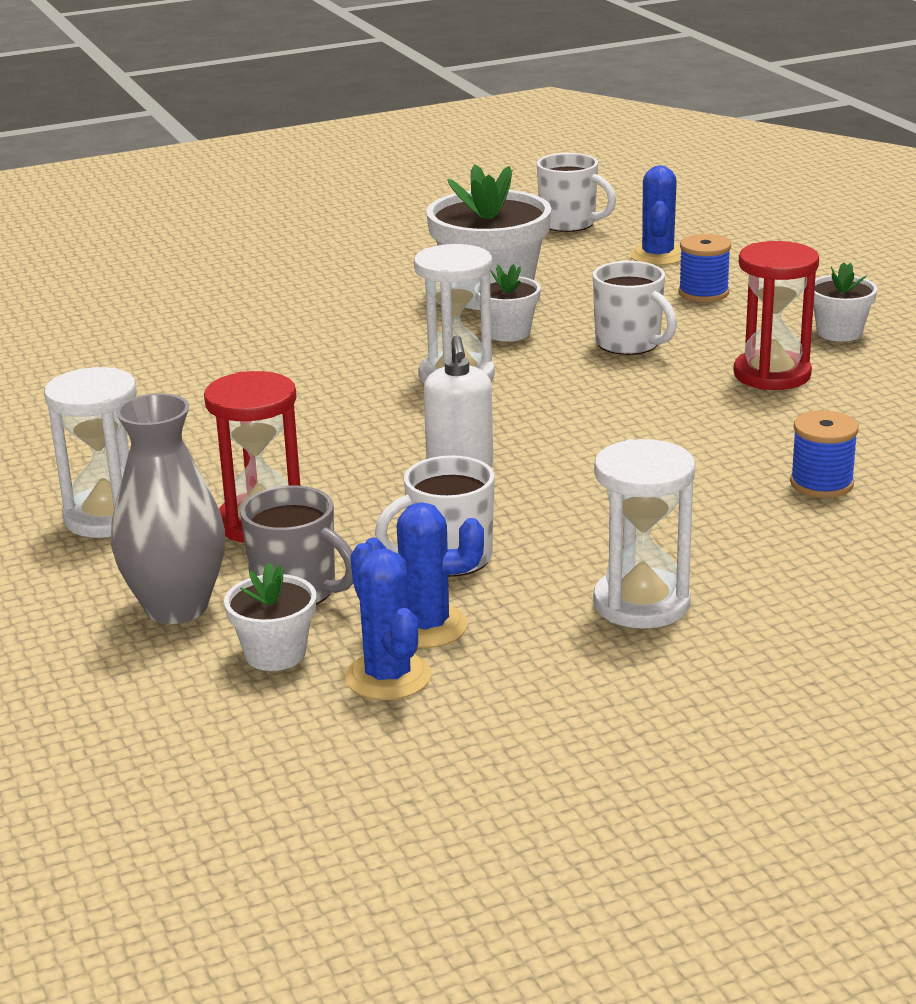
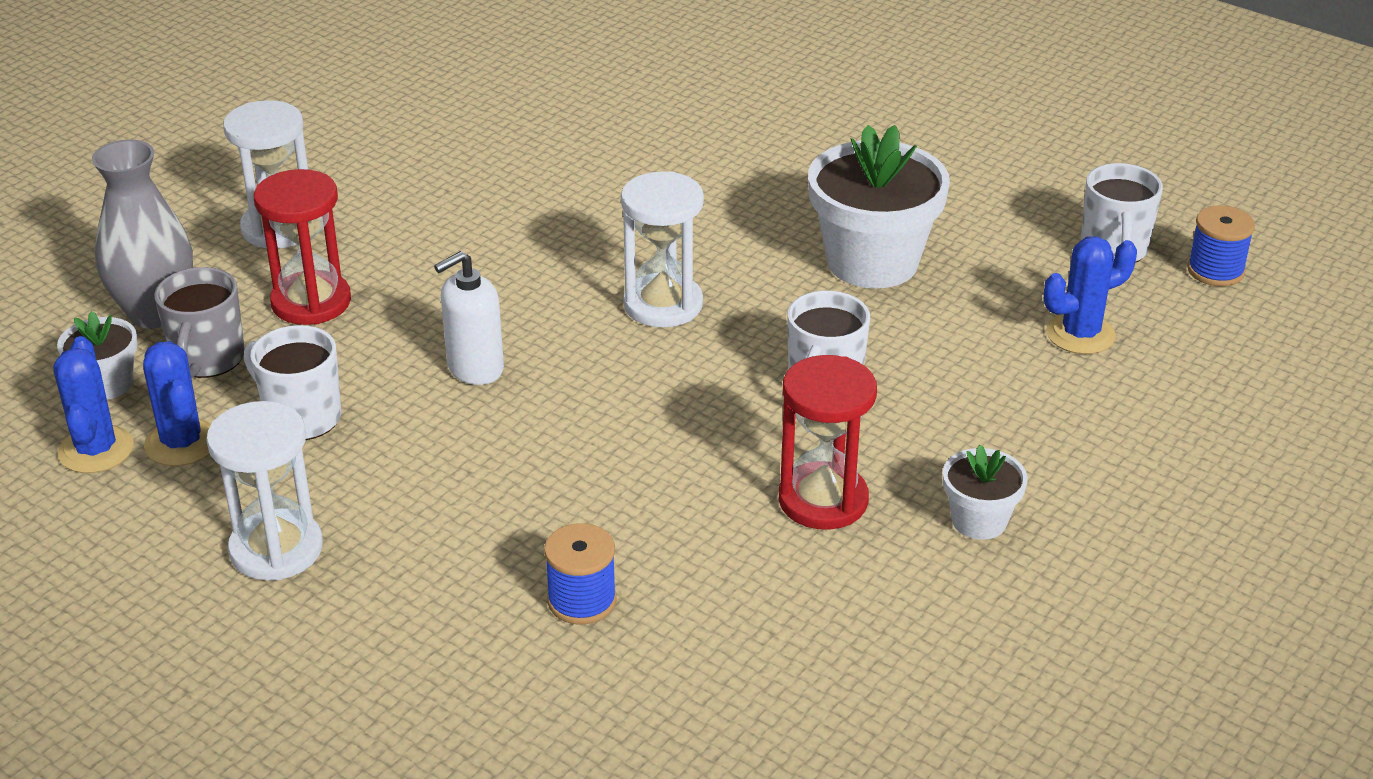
camera: 60 degrees right, 10 degrees up
blue cactus [345,543,431,700] -> blue cactus turned 45 degrees counterclockwise [53,336,134,473]
white flower pot [475,264,541,342] -> none
blue spool [679,234,731,302] -> blue spool moved to [1187,205,1255,287]

